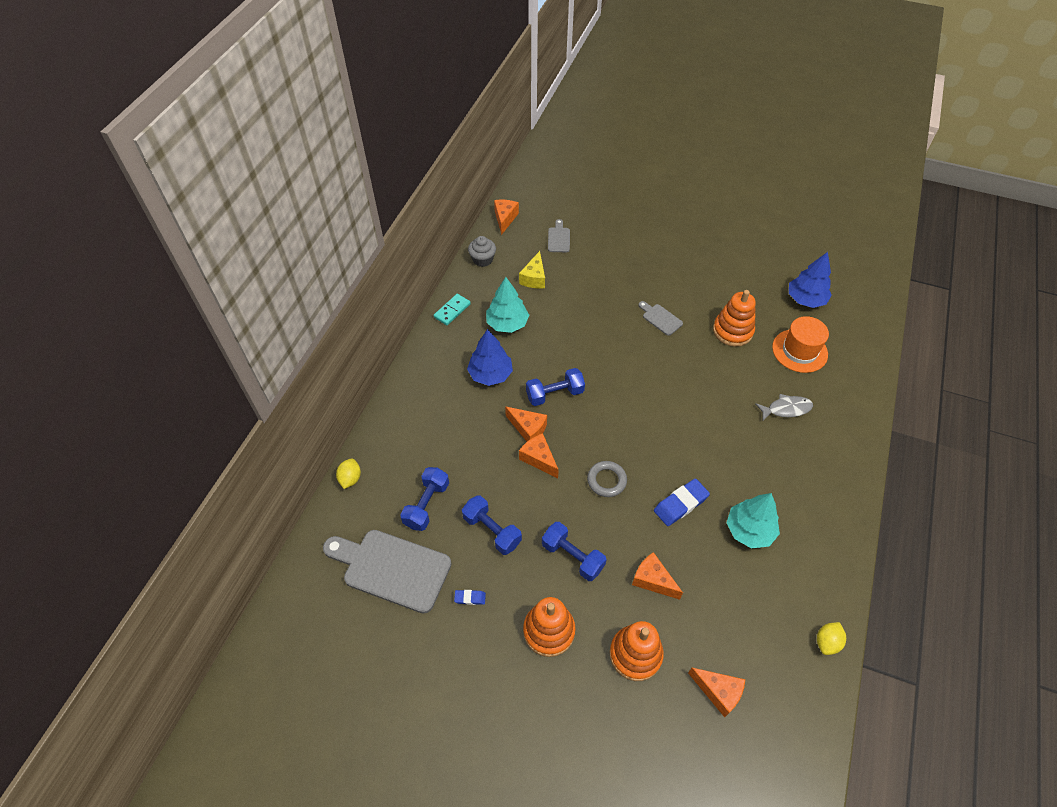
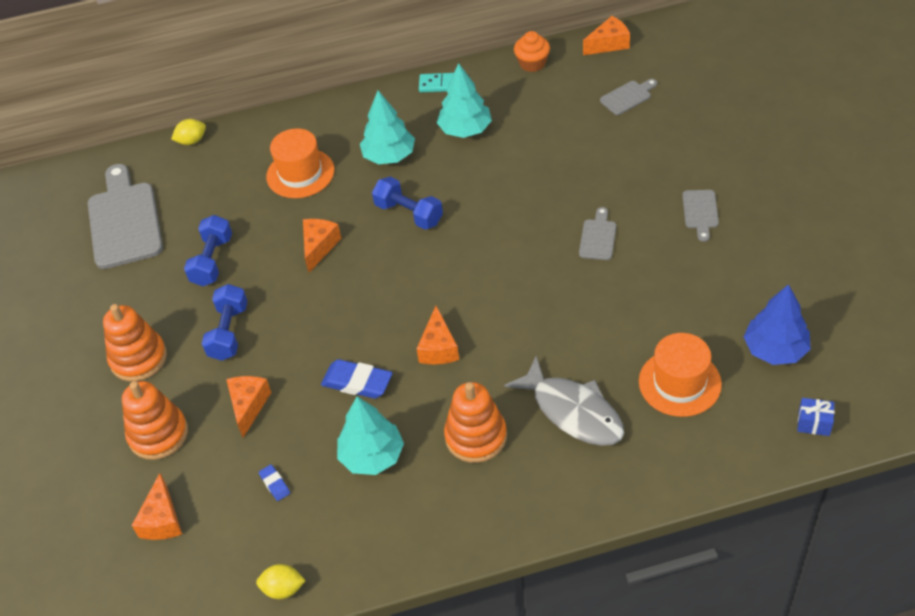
camera: 60 degrees right, 5 degrees down
blue dumbbell [400,467,449,531] -> none
blue eraser [454,590,486,605] -> blue eraser moved to [259,464,290,501]
blue tree [467,329,513,386] -> turquoise tree [360,91,415,164]
grey cupcake [468,236,496,267] -> orange cupcake [514,31,550,72]
orange cheese [505,406,547,441] -> orange cheese moved to [417,306,459,364]
yellow cheese [519,251,545,289] -> none
grey ring [587,461,627,497] -> none
orange stacking toy [713,290,756,347] -> orange stacking toy moved to [444,382,507,463]
grey fish [755,394,813,421] -> grey fish [504,356,624,446], size x1.63
none -> orange hat [266,128,335,198]
none -> grey cutting board [682,190,719,242]
none -> blue gift [797,398,834,436]

